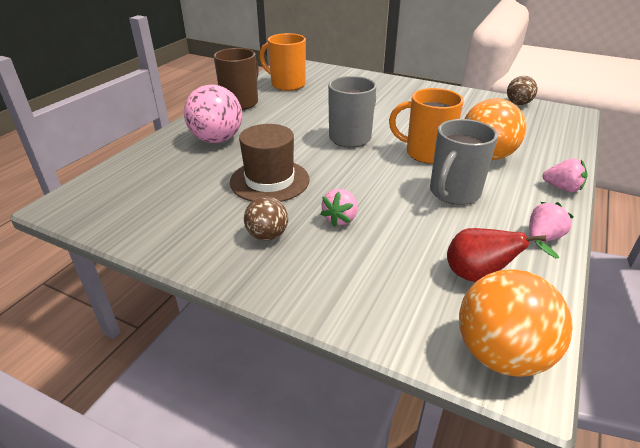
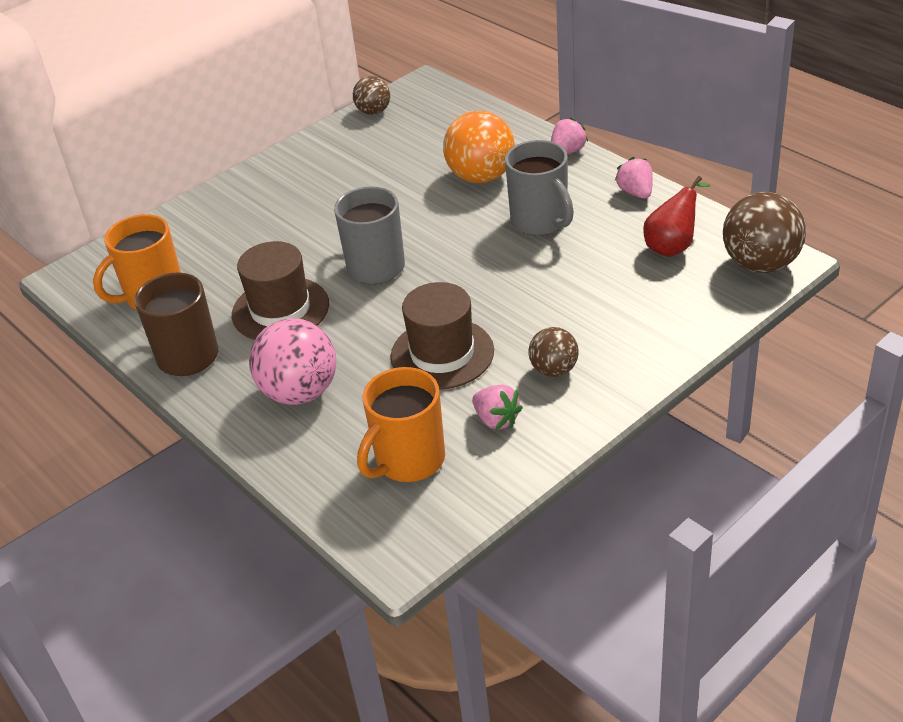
camera: 65 degrees left, 5 degrees up
pink strawberry [321,189,358,227] -> pink strawberry moved to [472,385,523,430]
orange mug [389,88,464,164] -> orange mug moved to [357,367,445,482]
orange ball [459,269,573,377] -> brown ball [723,192,806,273]
none -> brown hat [232,241,329,340]

